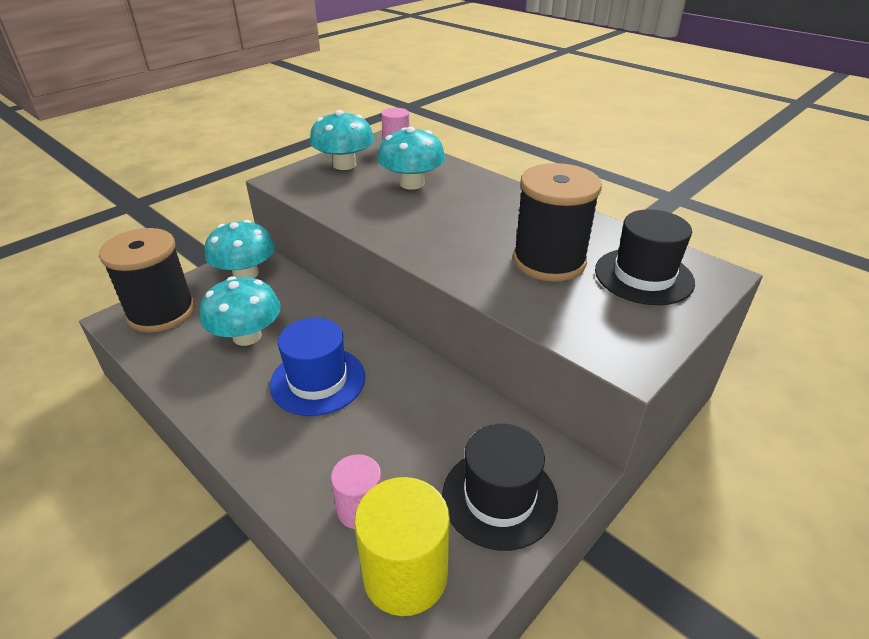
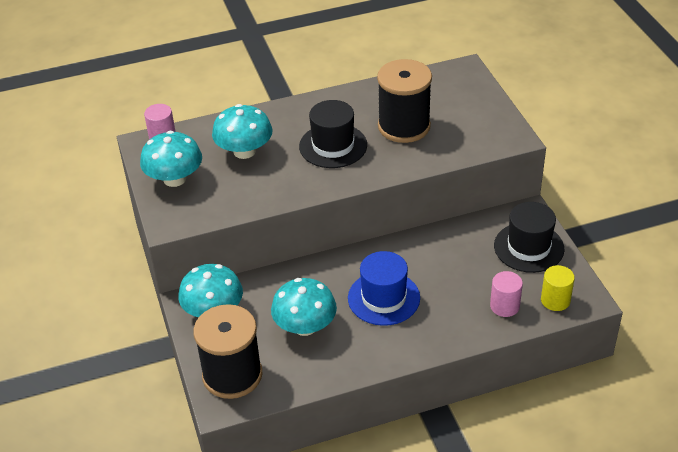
camera: 60 degrees left, 5 degrees up
yellow cylinder [354,477,450,616] -> yellow cylinder [541,265,575,311], size x0.61
black hat [595,209,695,305] -> black hat moved to [299,100,367,168]

